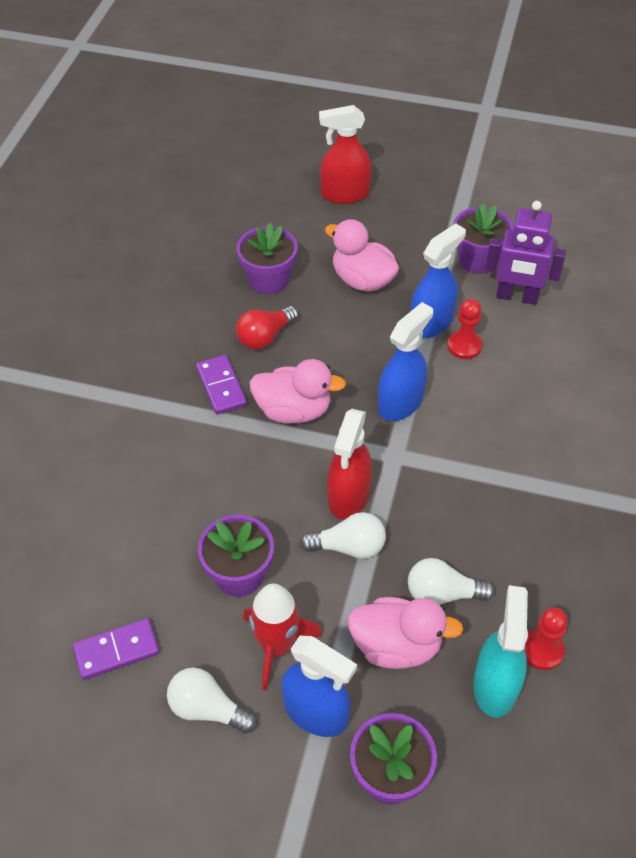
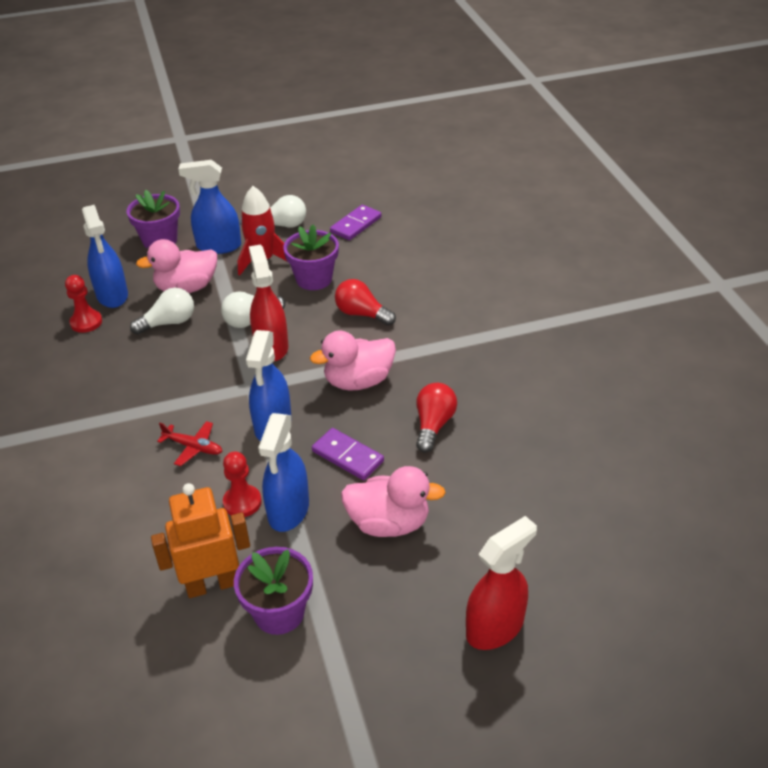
camera: 150 degrees right, 10 degrees down
purple domino [196,355,247,414] -> purple domino moved to [312,428,384,480]
purple flower pot [236,223,298,294] -> none
turquoise spray bottle [473,585,528,718] -> blue spray bottle [82,205,128,308]
purple robot [485,201,566,305] -> orange robot [151,483,250,598]
none -> red plane [157,421,222,466]
none -> red light bulb [335,279,396,326]

